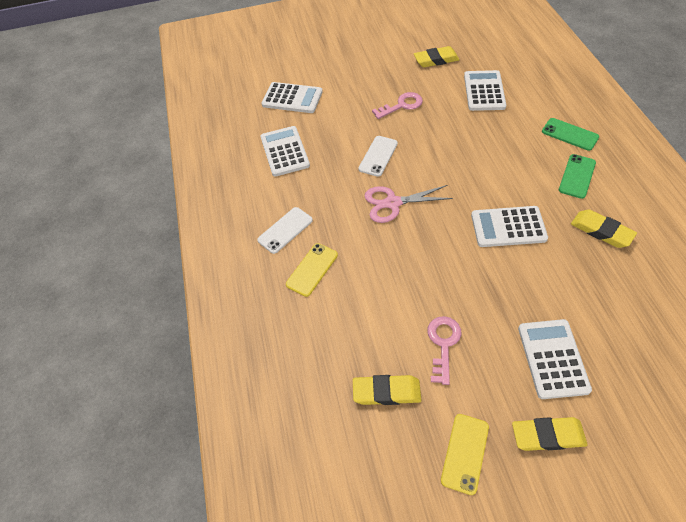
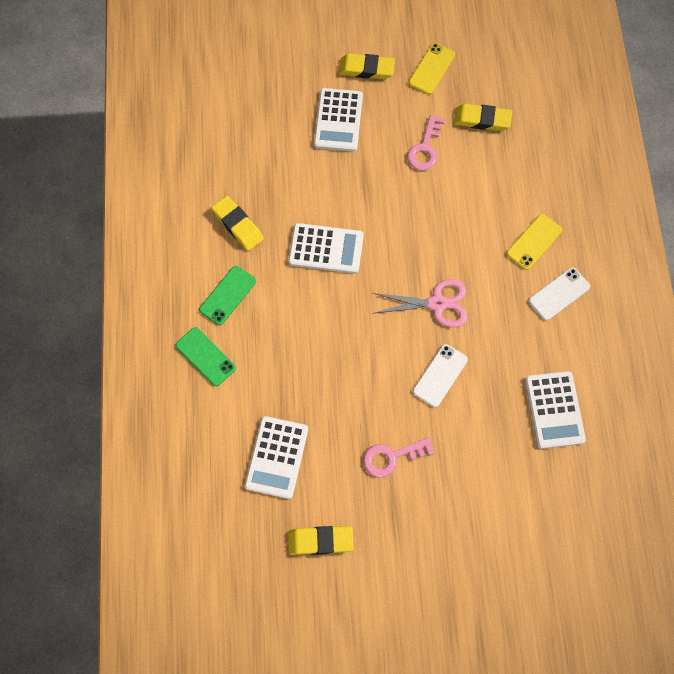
camera: 175 degrees left, 15 degrees up
white calculator [261,82,323,113] -> none

